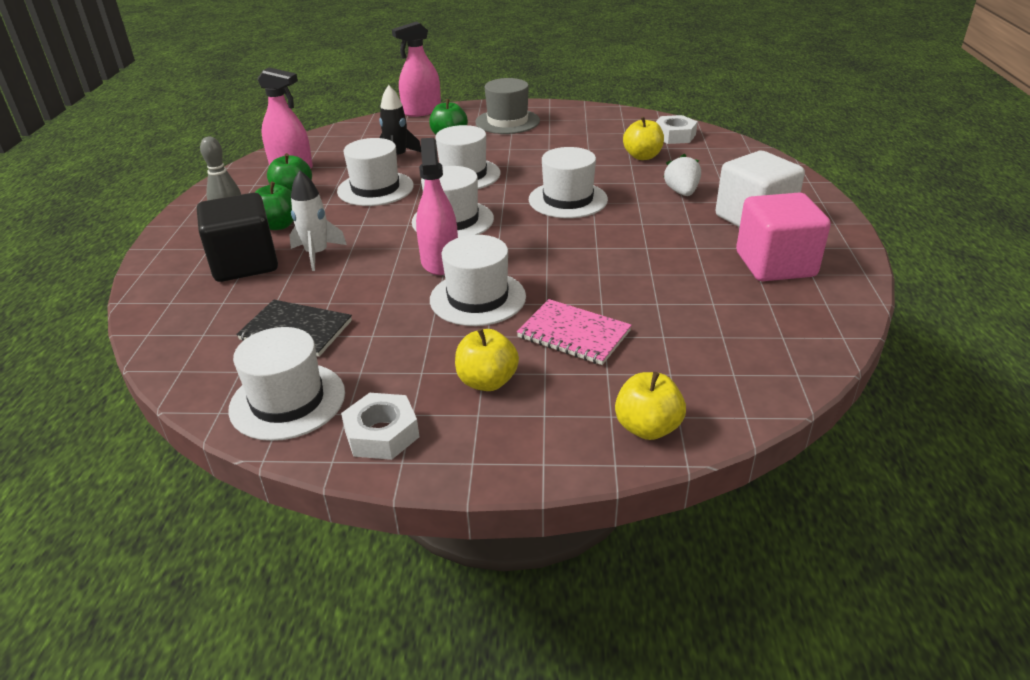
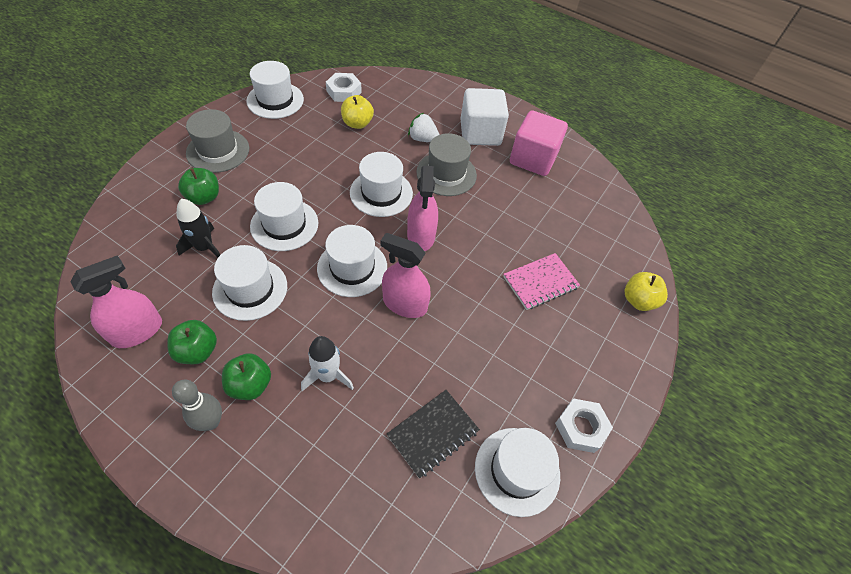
camera: 65 degrees left, 20 degrees up
black cube [197,193,278,282] -> none
pink spray bottle [392,21,441,117] -> pink spray bottle moved to [407,166,438,251]
white hat [430,235,526,326] -> white hat moved to [246,61,304,119]
yellow apple [455,328,519,391] -> none
none -> grey hat [416,133,477,196]

